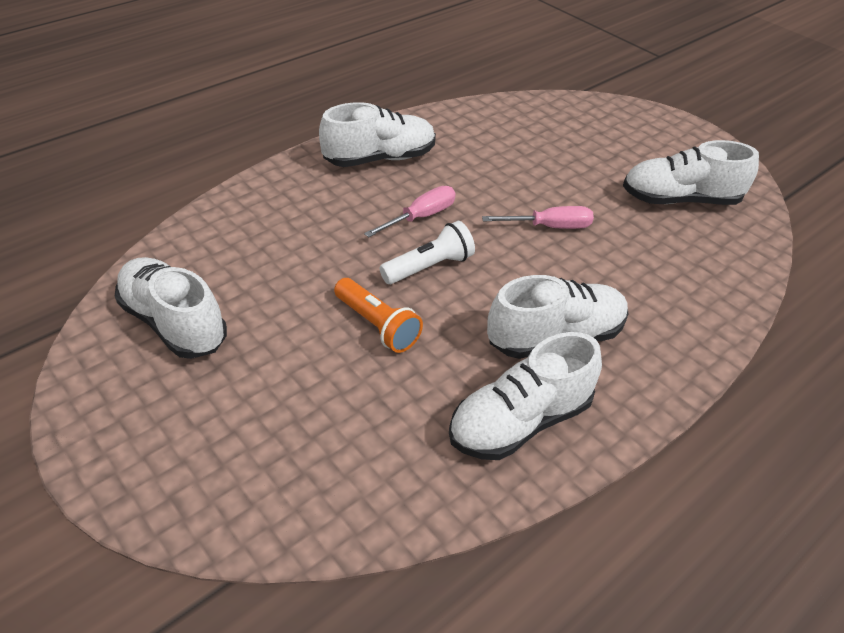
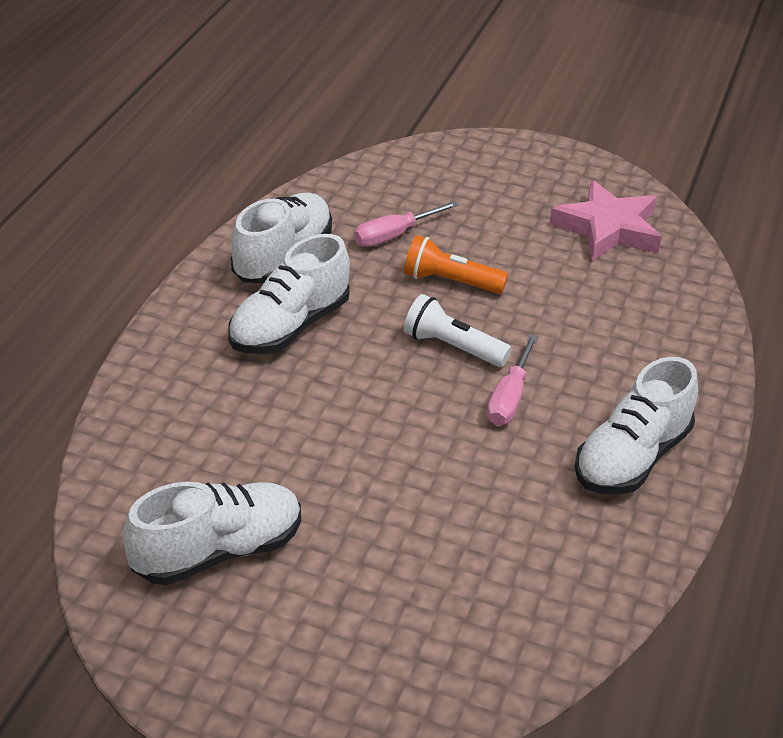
camera: 150 degrees right, 5 degrees down
white shoe [115,257,227,359] -> pink star [549,180,661,260]
white flashlight [379,221,475,284] -> white flashlight turned 90 degrees clockwise [404,294,511,367]
pink screwdriver [482,206,594,229] -> pink screwdriver moved to [354,201,459,247]

